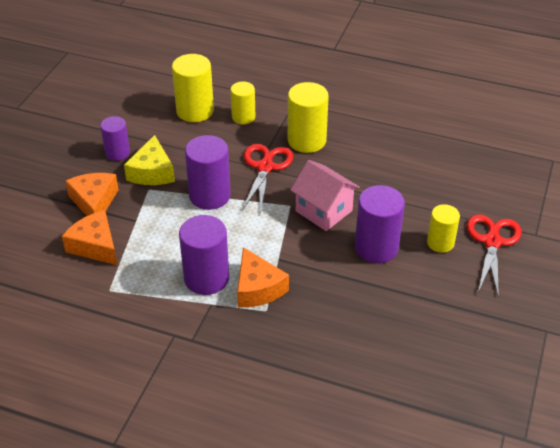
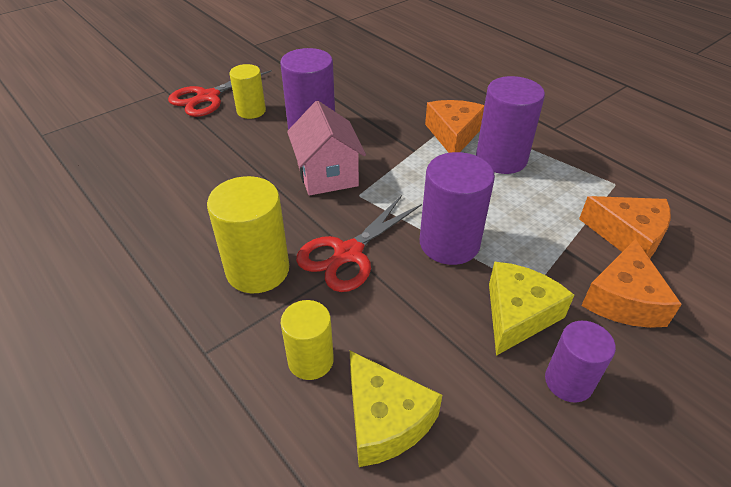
camera: 150 degrees left, 0 degrees up
orange cheese [62,210,117,265] -> orange cheese turned 45 degrees counterclockwise [579,196,671,258]
yellow cylinder [172,54,214,122] -> yellow cheese [350,351,442,467]

